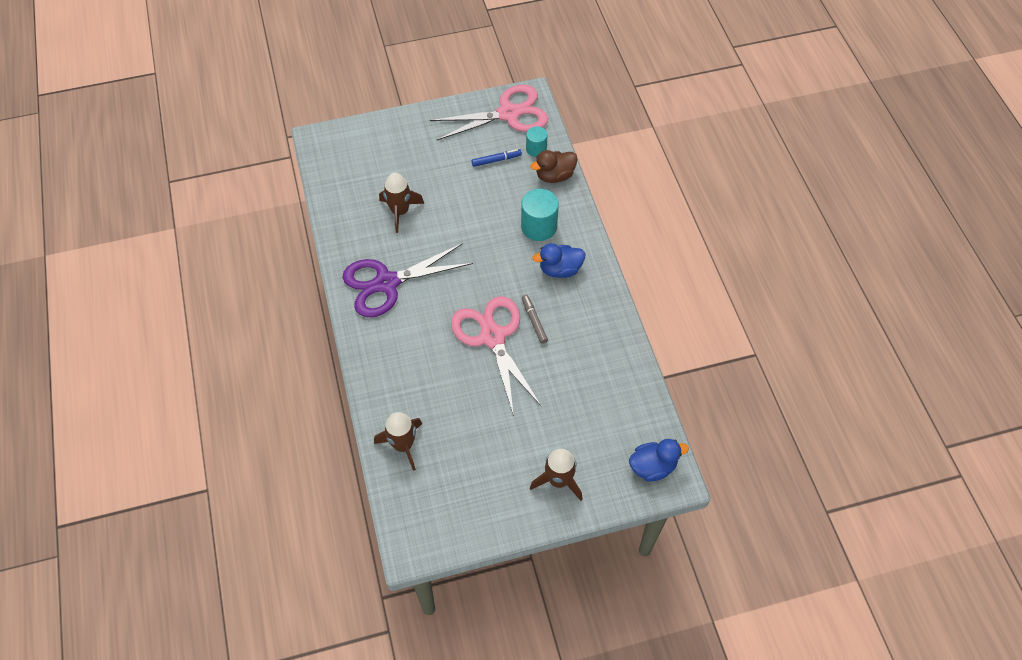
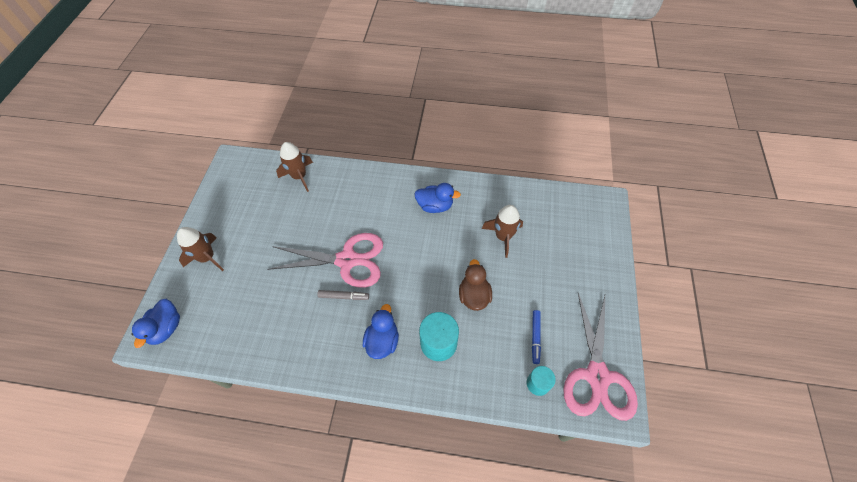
camera: 115 degrees right, 0 degrees up
purple scissors [342,243,473,317] -> blue duck [414,183,461,213]
brown duck [530,150,578,183] -> brown duck moved to [459,259,492,311]

